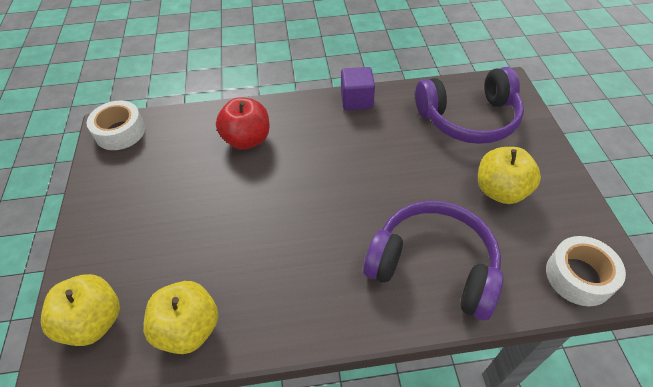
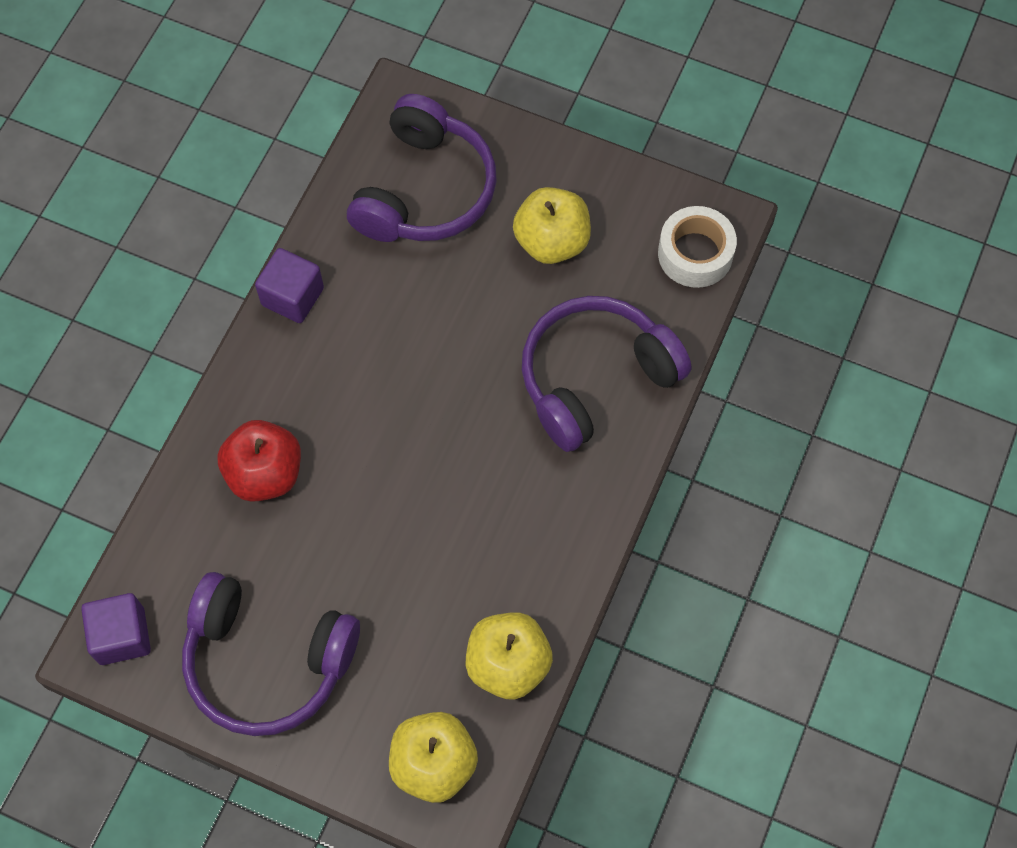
camera: 60 degrees left, 15 degrees up
white tape [87,101,145,150] -> purple cube [81,593,151,665]
none -> purple headphones [182,572,360,736]

